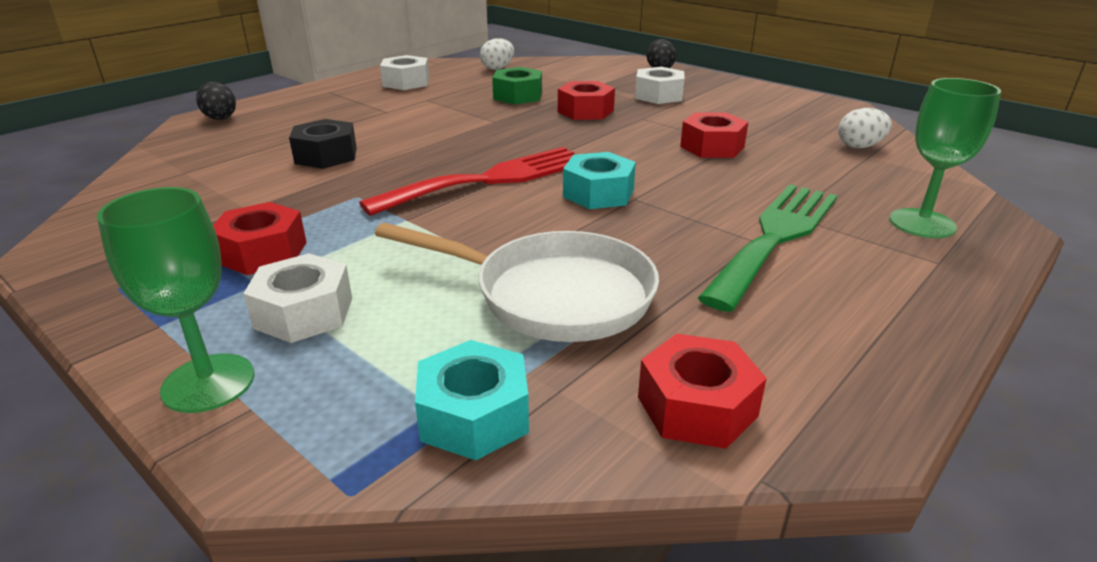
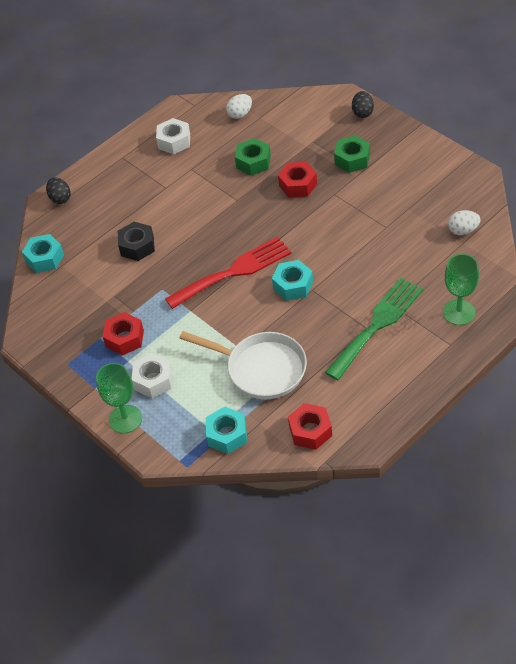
camera: 10 degrees right, 20 degrees up
white nut [635,67,684,104] -> green nut [334,135,370,173]
red nut [680,112,748,158] -> none
none -> turquoise nut [22,234,64,273]

